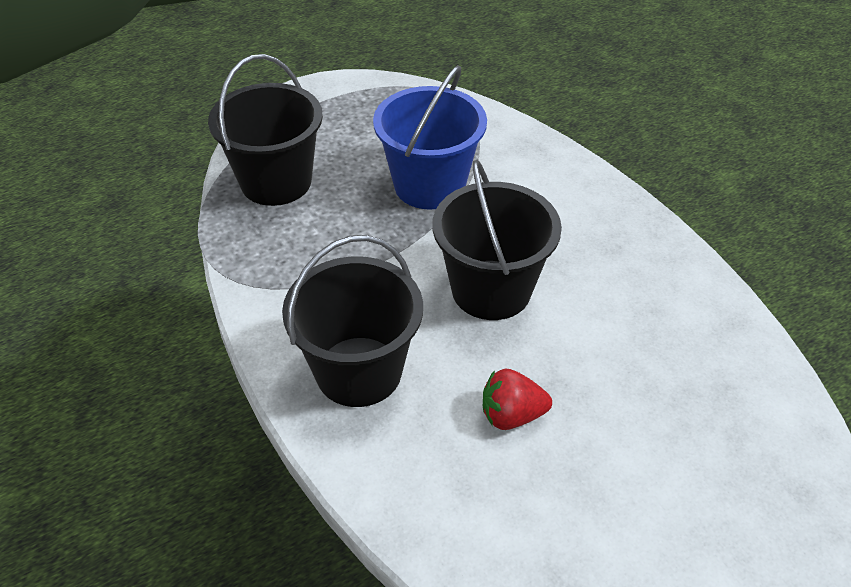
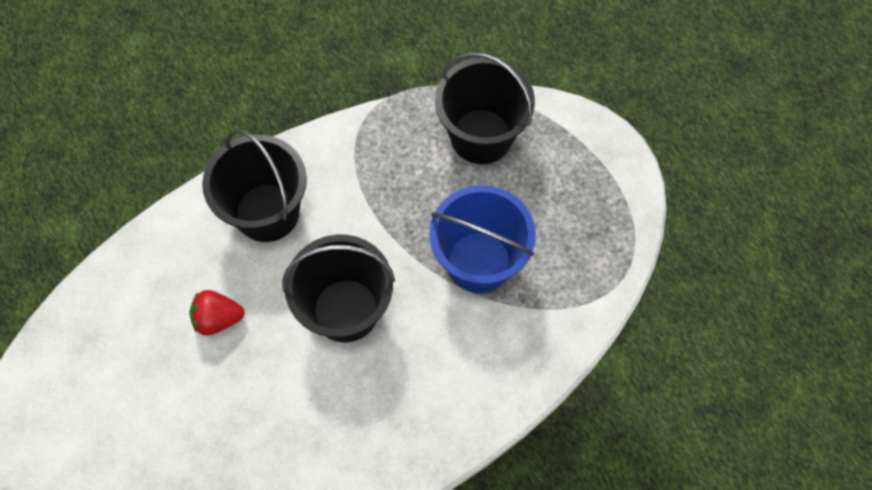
camera: 90 degrees right, 20 degrees up
red strawberry [483,368,552,430] -> red strawberry turned 90 degrees counterclockwise [190,290,245,336]

